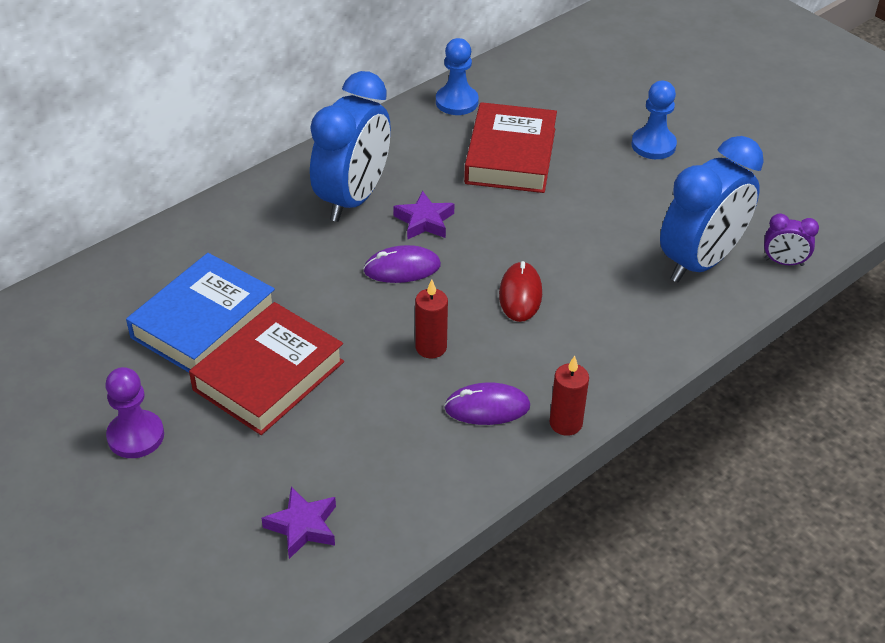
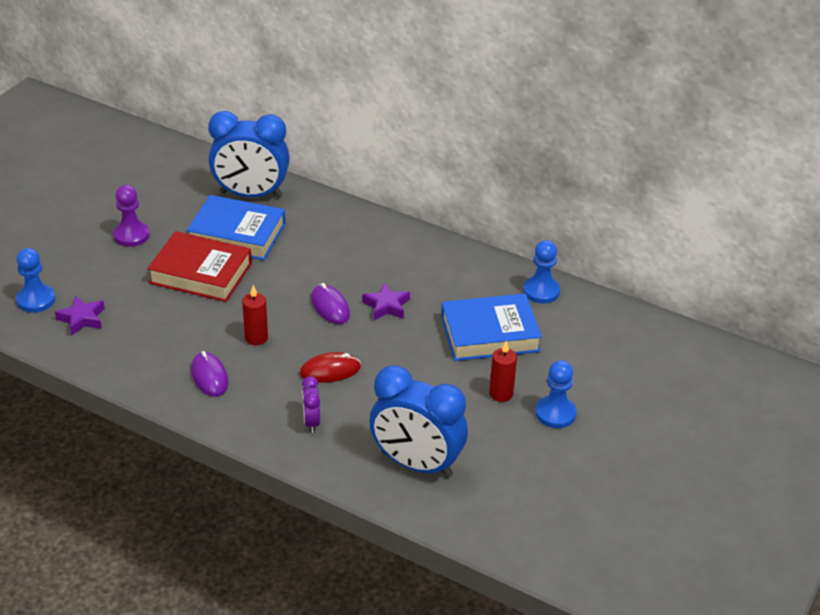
camera: 70 degrees right, 5 degrees down
blue clock [310,71,391,222] -> blue clock moved to [208,111,290,198]
red book [464,102,557,193] -> blue book [441,293,542,361]
red candle [549,356,589,436] -> red candle moved to [489,341,517,402]
purple clock [764,213,819,266] -> purple clock moved to [302,376,320,433]
none -> blue pawn [16,248,55,313]

